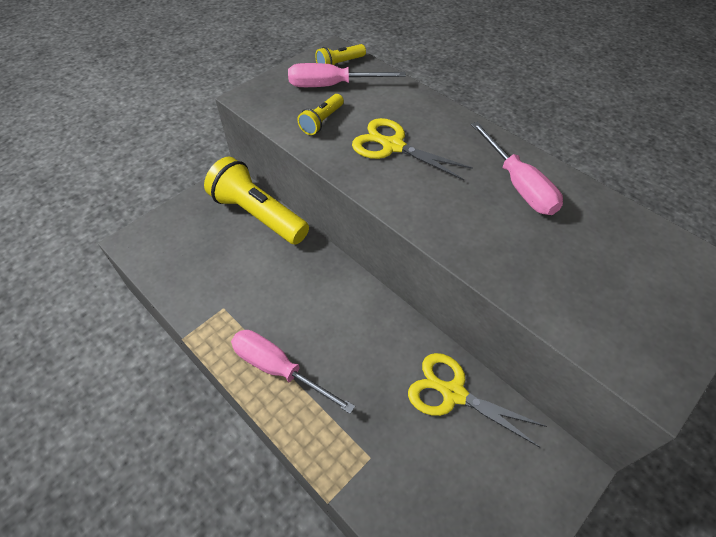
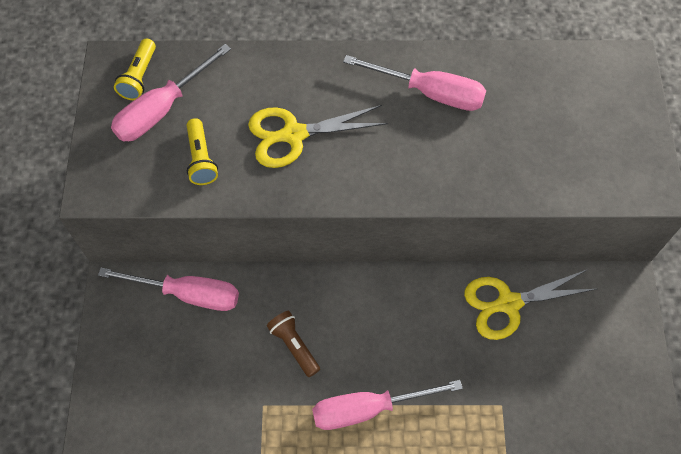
camera: 45 degrees left, 10 degrees up
yellow flashlight [204,157,309,245] -> pink screwdriver [98,268,239,311]
none -> brown flashlight [267,311,320,377]

